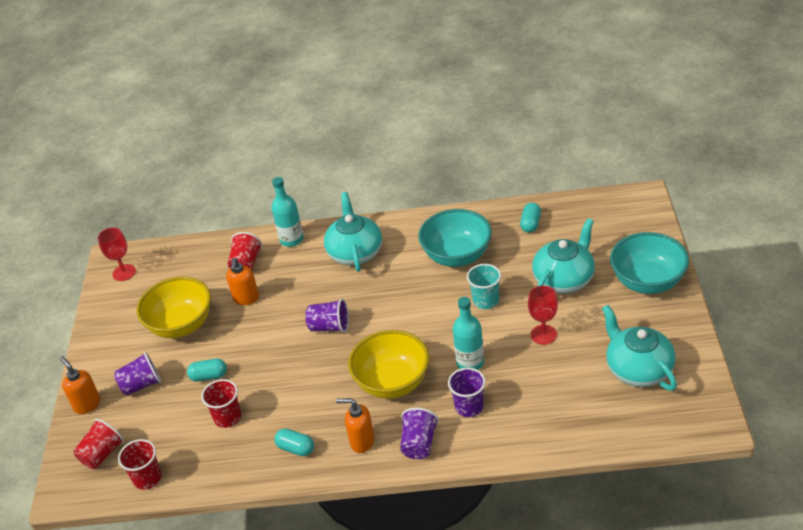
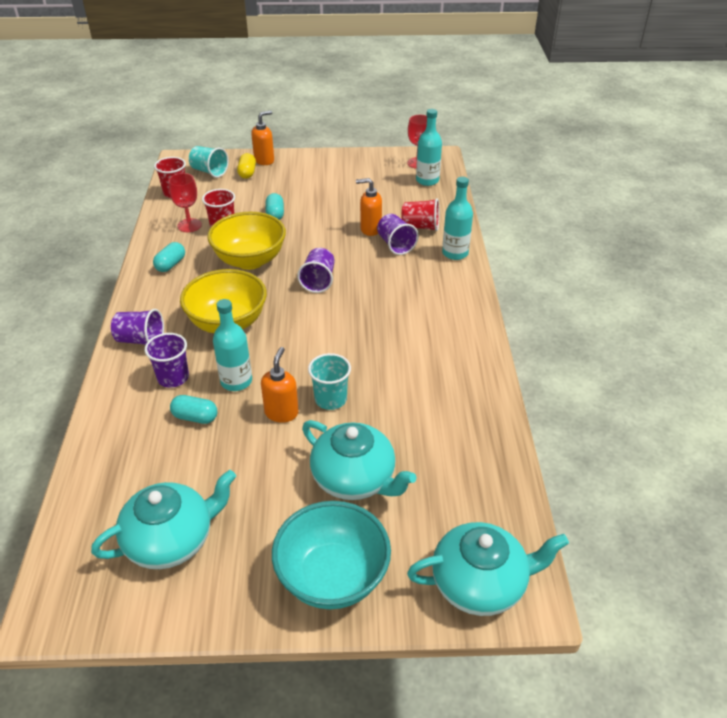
camera: 85 degrees right, 0 degrees up
red cup [73,419,124,469] -> turquoise cup [189,146,229,178]
purple cup [114,352,161,396] -> purple cup moved to [377,214,419,255]
yellow bowl [136,277,211,338] -> yellow bowl moved to [207,212,286,270]
turquoise teapot [324,192,382,272] -> turquoise teapot moved to [407,522,569,616]
orange soap dispenser [336,398,375,453] -> orange soap dispenser moved to [261,347,299,423]
turquoise bowl [418,209,492,267] -> none
turquoise capsule [520,203,541,233] -> turquoise capsule moved to [170,395,217,424]
red goblet [528,285,558,345] -> red goblet moved to [169,173,202,232]
none -> yellow capsule [237,153,256,179]
none -> turquoise bottle [416,109,442,186]

